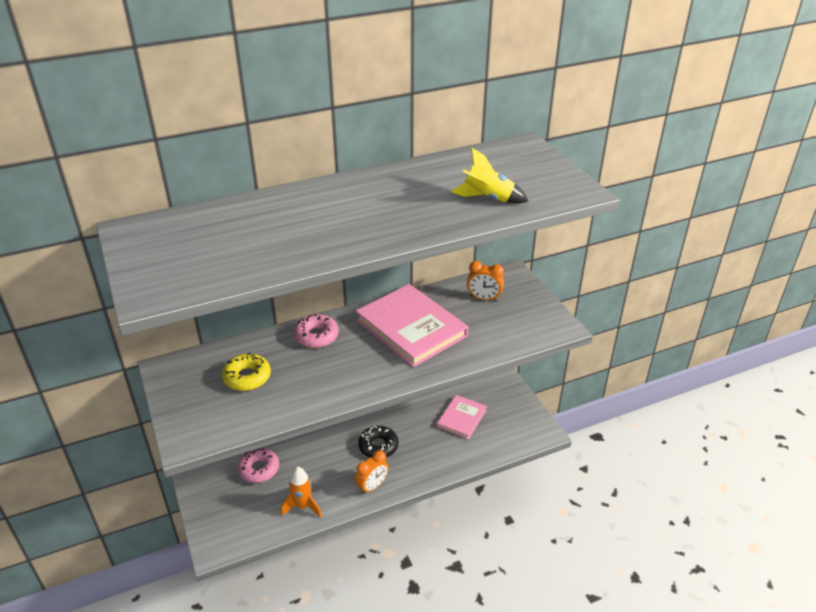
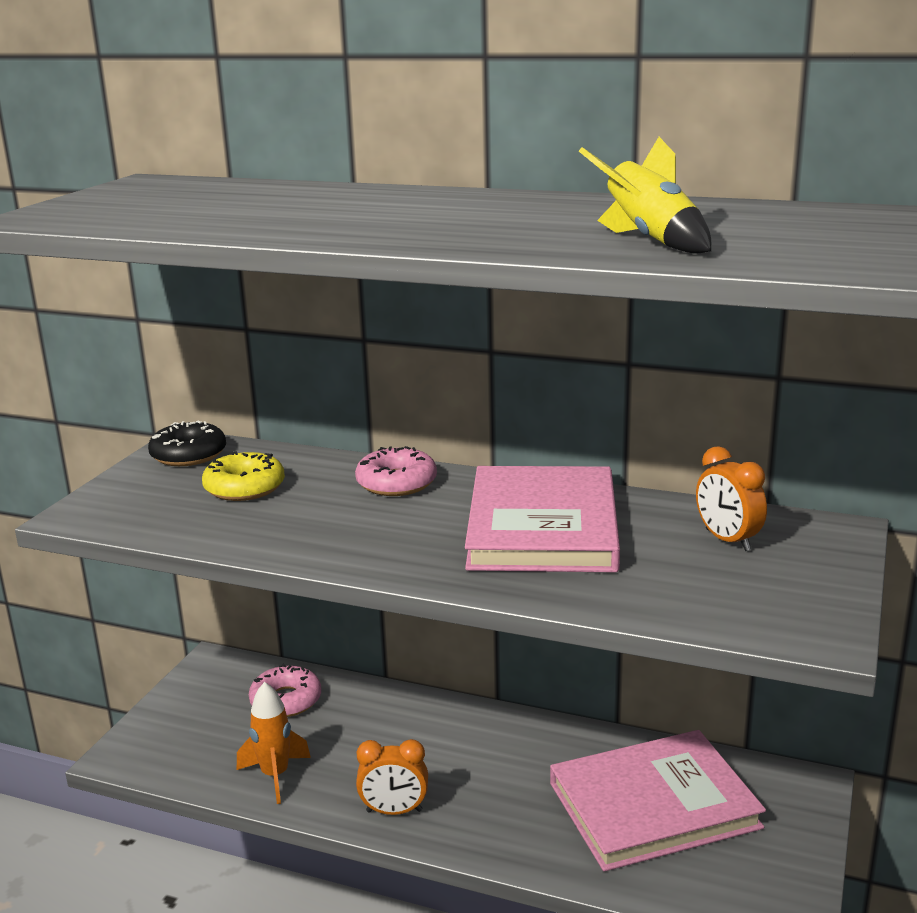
camera: 45 degrees right, 15 degrees down
black donut [358,426,398,458] -> black donut moved to [148,421,226,466]
pink book [437,395,487,440] -> pink book [550,730,766,872], size x1.78

